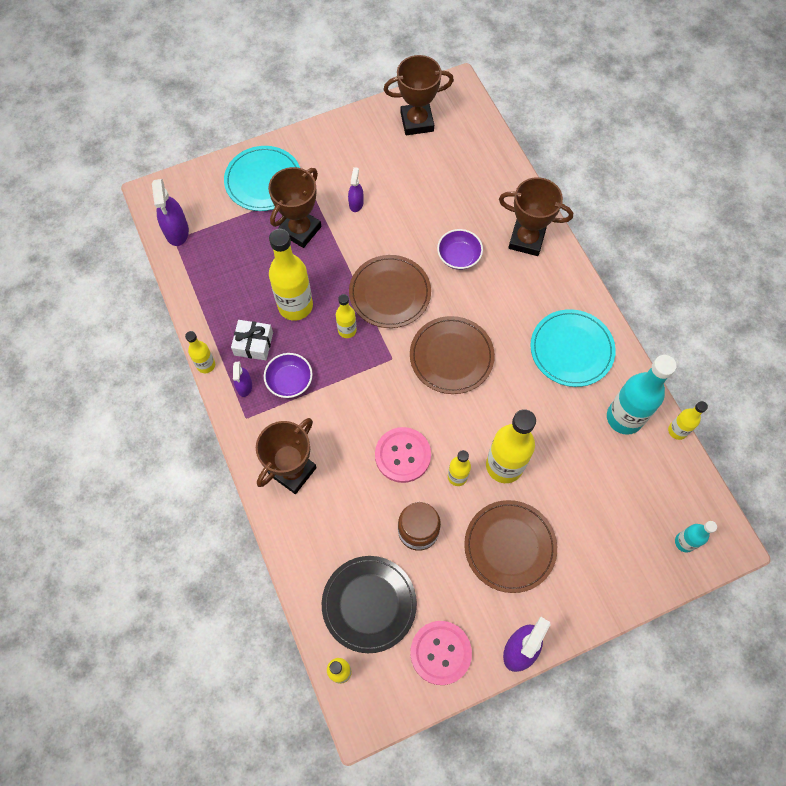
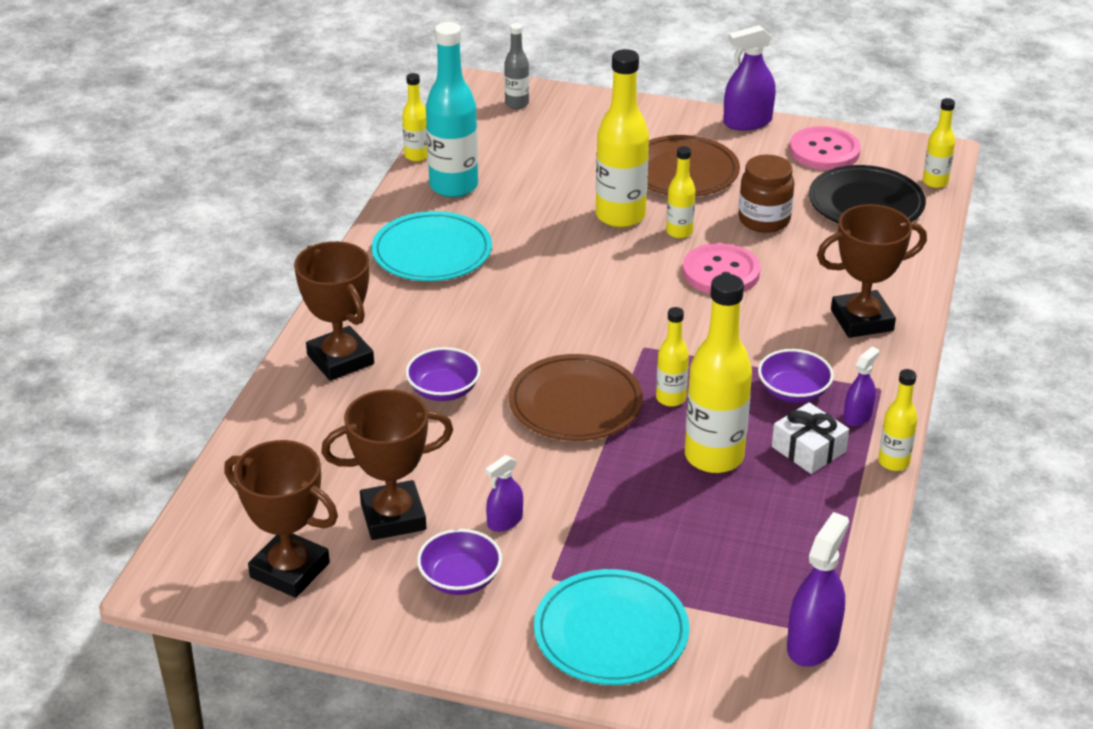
camera: 140 degrees left, 30 degrees down
brown trophy [268,167,321,248] -> brown trophy moved to [321,389,453,540]
brown plate [410,316,495,394] -> none
turquoise bottle [675,521,717,553] -> grey bottle [504,23,529,109]
none -> purple bowl [417,529,502,595]

